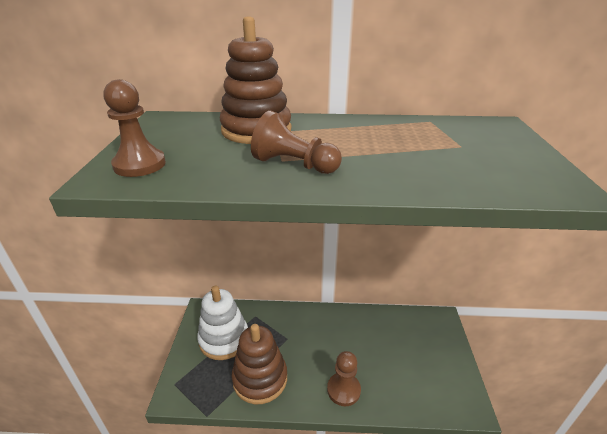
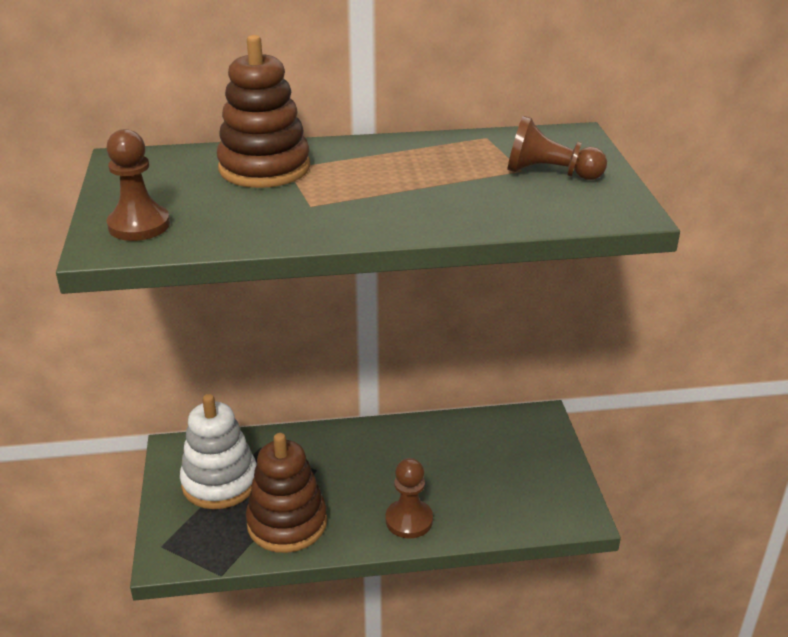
camera: 10 degrees left, 0 degrees up
brown pawn [251,110,342,174] -> brown pawn moved to [508,116,607,180]

